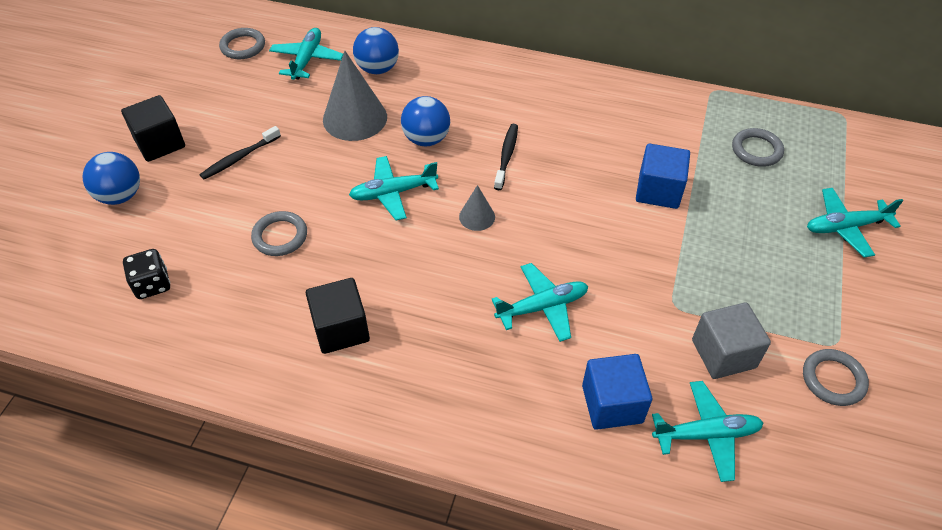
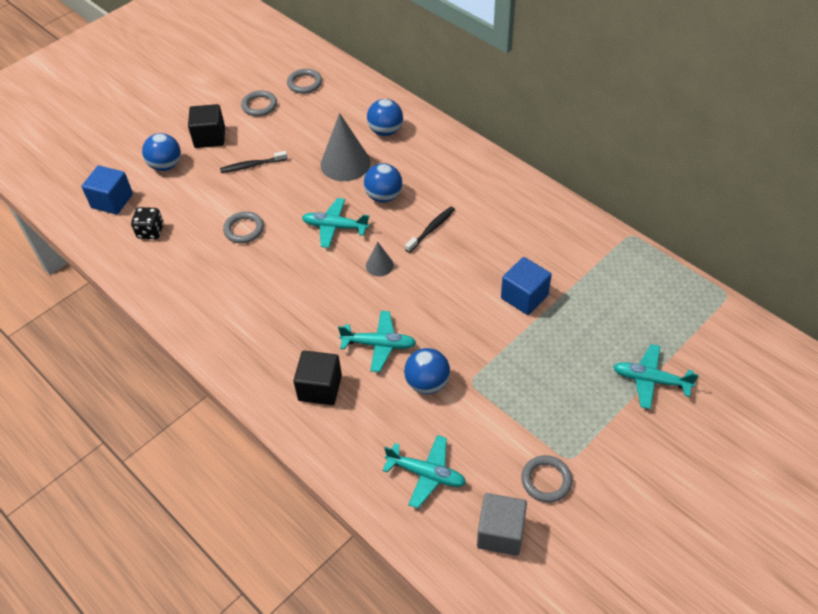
camera: 30 degrees right, 0 degrees up
turquoise plane [269,28,343,80] -> none
black cube [306,278,370,354] -> black cube moved to [293,351,342,405]
blue cube [582,354,652,430] -> blue cube moved to [82,166,133,215]
grey cube [692,302,771,379] -> grey cube moved to [477,493,527,556]
grey ring [732,128,784,167] -> grey ring moved to [241,90,277,116]
none -> blue ball [404,348,450,394]

